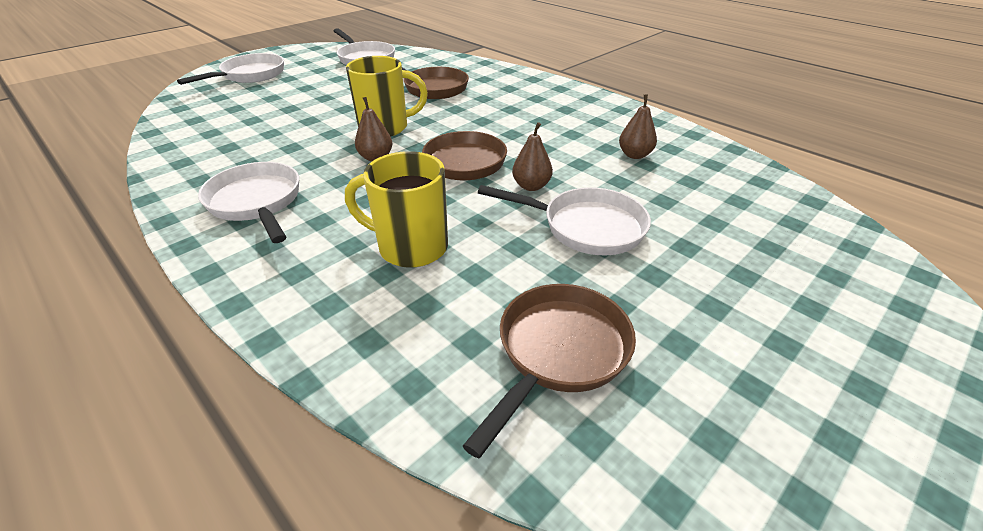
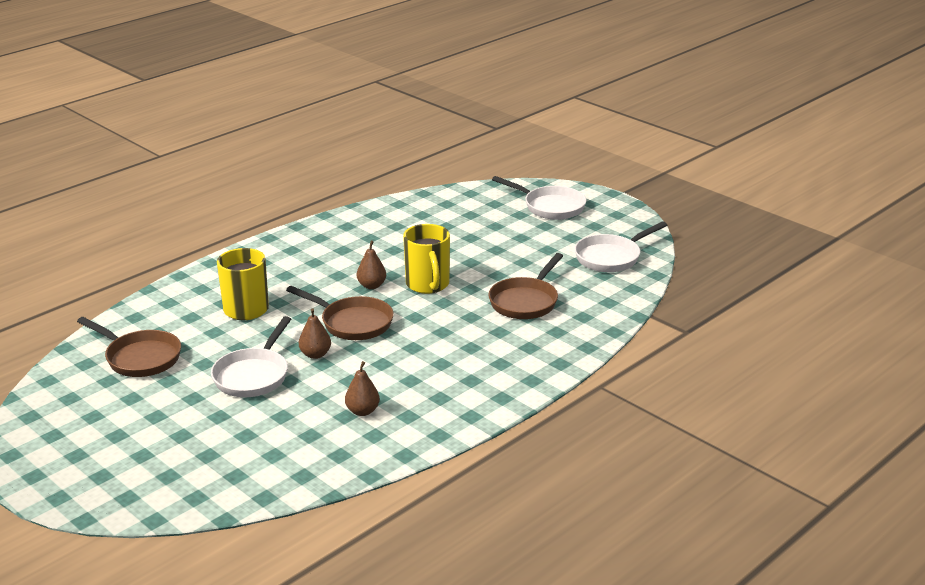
camera: 90 degrees right, 10 degrees down
white pan [198,162,299,243] -> none

